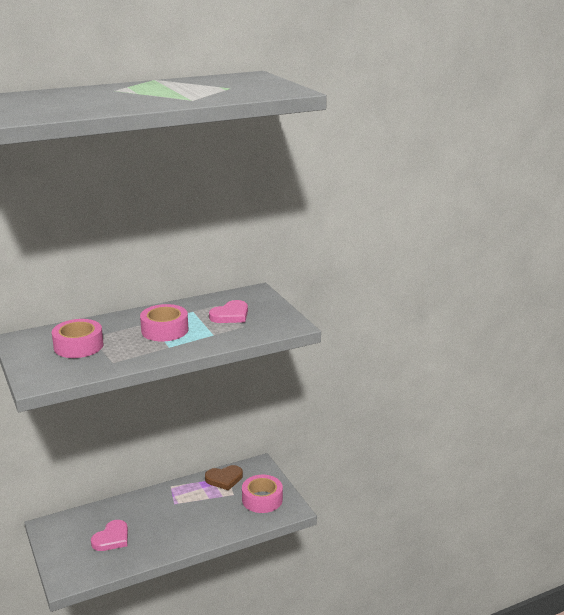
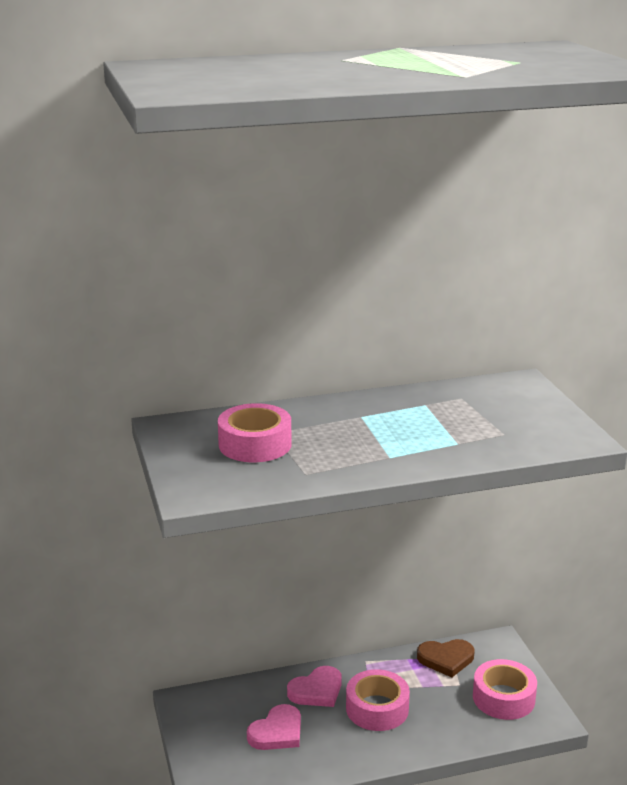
camera: 10 degrees right, 0 degrees up
pink tape [140,304,189,341] -> pink tape moved to [346,669,410,731]
pink heart [209,300,248,323] -> pink heart moved to [287,666,342,707]

